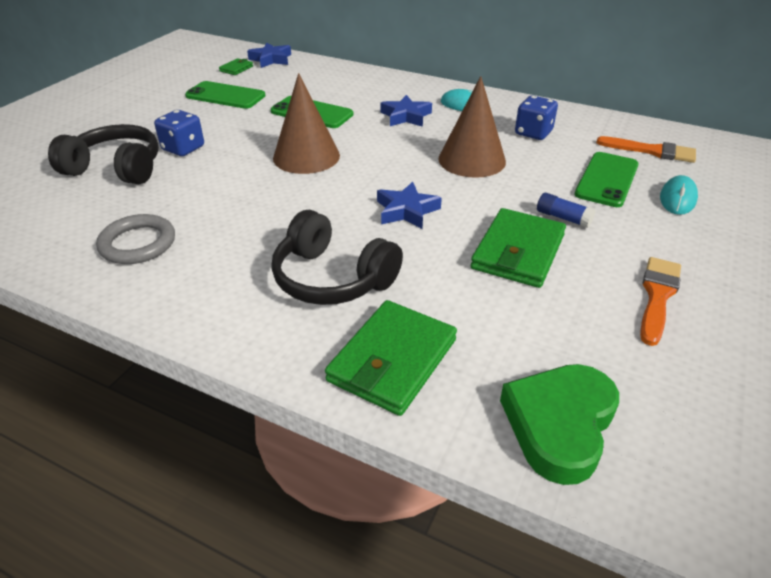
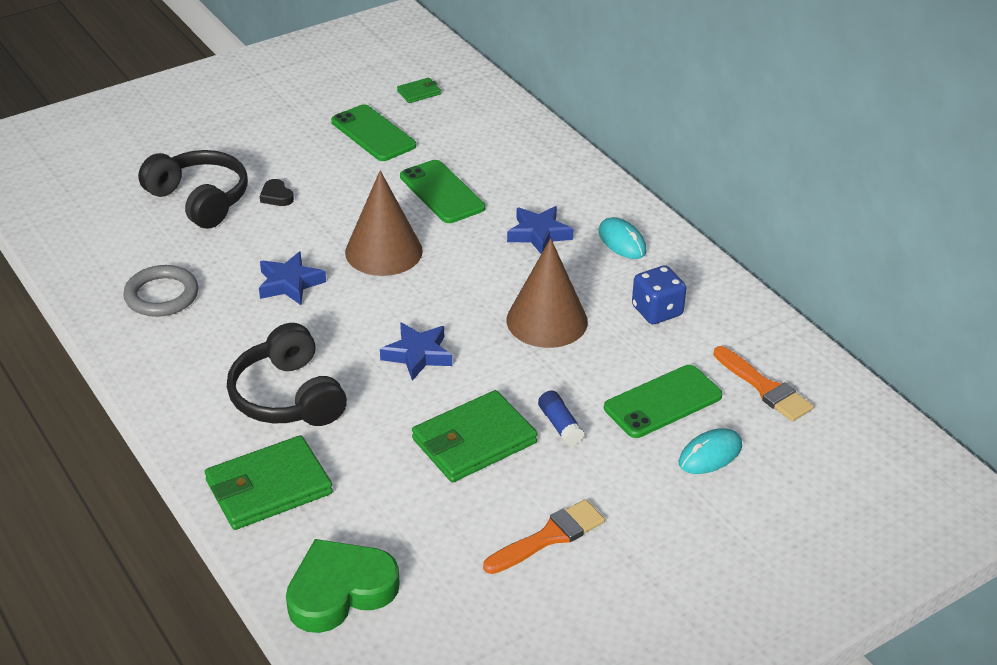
camera: 30 degrees right, 0 degrees up
blue dice [154,110,204,156] -> black heart [260,179,294,206]
blue star [247,43,291,68] -> blue star moved to [259,251,326,305]

